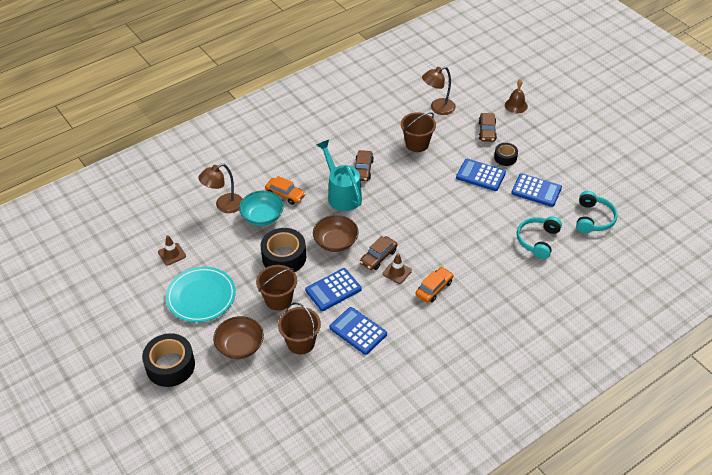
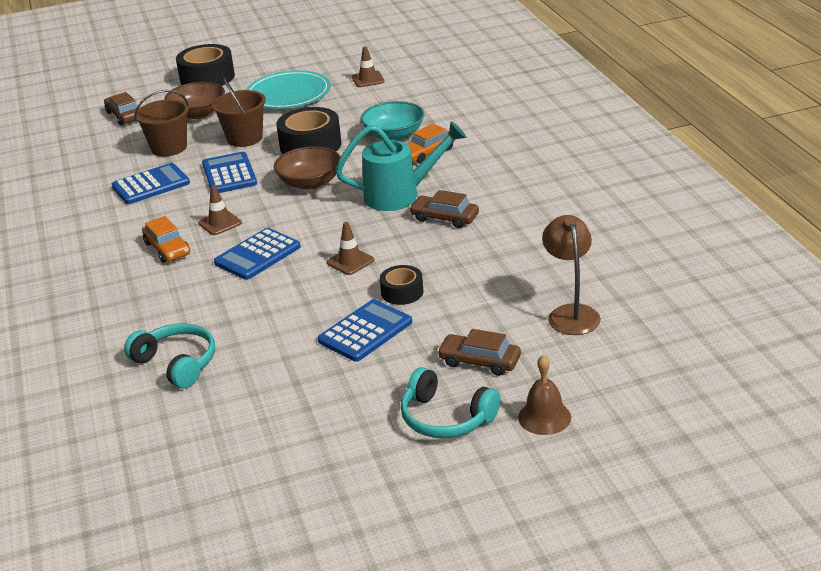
camera: 110 degrees right, 15 degrees down
brown lamp [198,163,243,213] -> none
brown car [360,236,398,270] -> brown car moved to [104,92,137,125]
brown bucket [401,112,436,152] -> none
black tape [494,143,518,166] -> black tape moved to [380,265,424,305]
blue calculator [511,173,562,207] -> blue calculator moved to [214,228,301,280]
turquoise headphones [576,191,618,233] -> turquoise headphones moved to [401,367,500,438]
none -> brown traffic cone [327,222,374,275]

